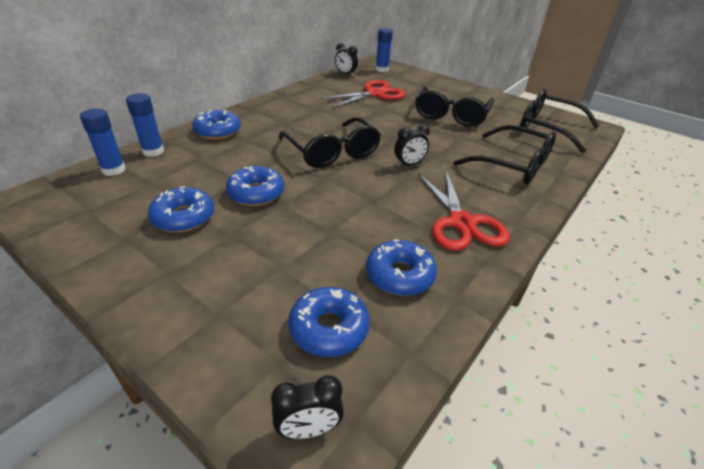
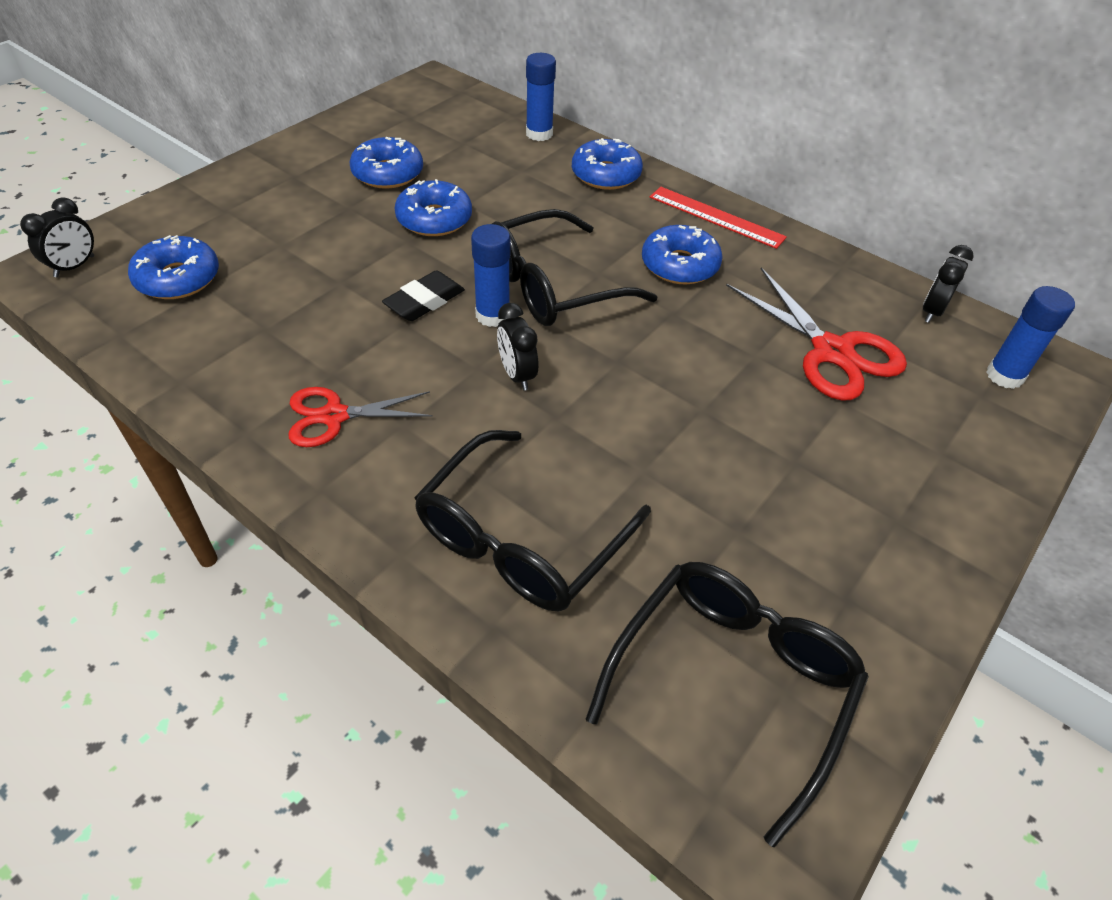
camera: 90 degrees right, 10 degrees up
blue glue stick [80,109,126,176] -> blue glue stick moved to [471,224,511,327]
black clock [271,375,344,439] -> black clock turned 135 degrees counterclockwise [20,197,94,277]
blue donut [366,240,437,296] -> blue donut moved to [642,225,723,285]
black glasses [415,86,494,127] -> none
red scissors [418,171,510,251] -> red scissors [289,387,433,447], size x0.65
none -> black eraser [382,270,465,321]
none -> red ruler [650,187,787,249]

